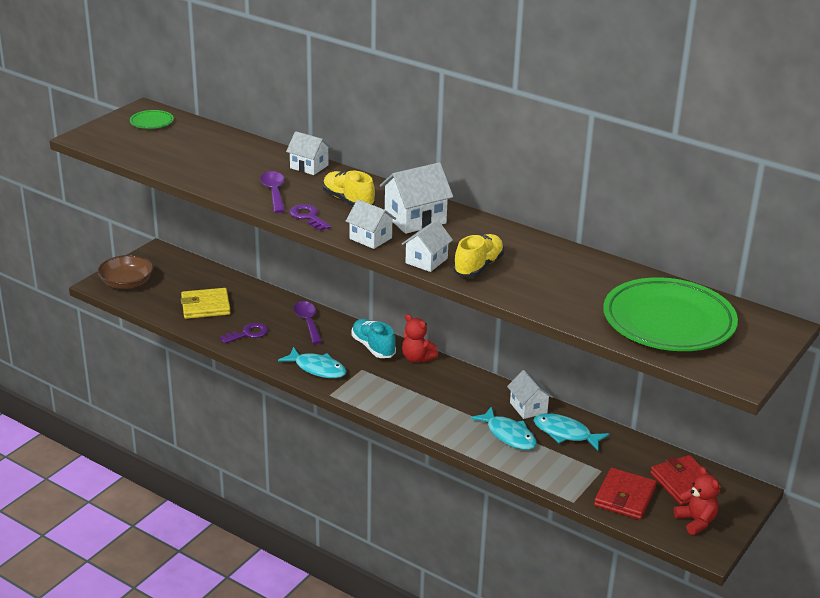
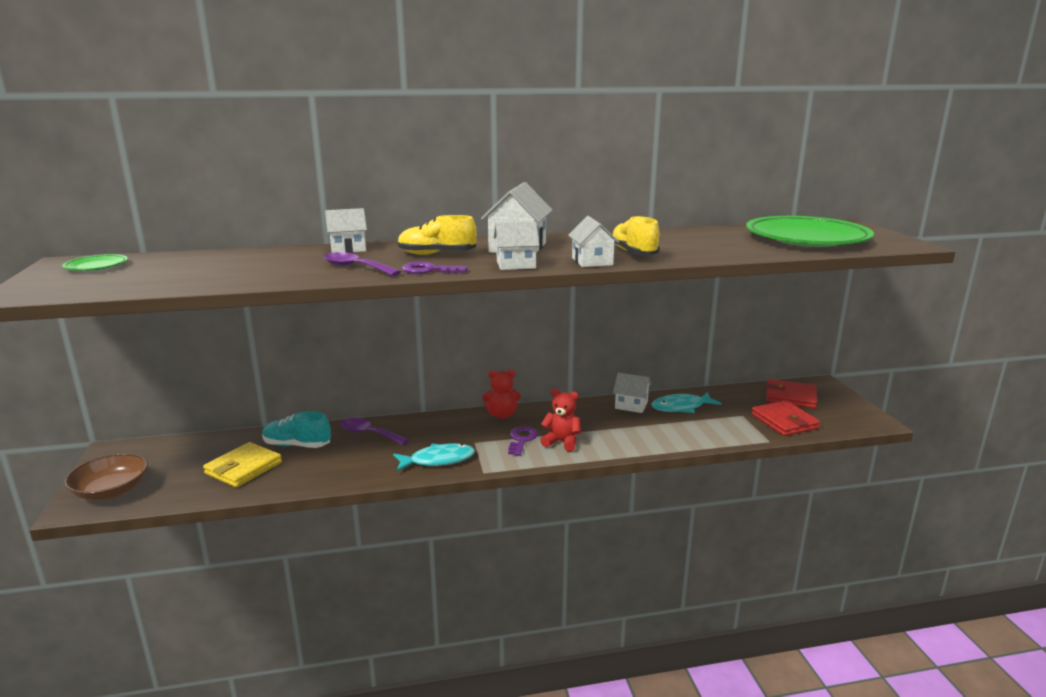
camera: 45 degrees left, 10 degrees down
purple key [220,323,268,344] -> purple key moved to [508,426,538,456]
turquoise shoe [351,319,396,358] -> turquoise shoe moved to [262,411,331,448]
turquoise fish [470,407,537,450] -> none
red teddy bear [674,467,719,535] -> red teddy bear moved to [540,388,581,452]

